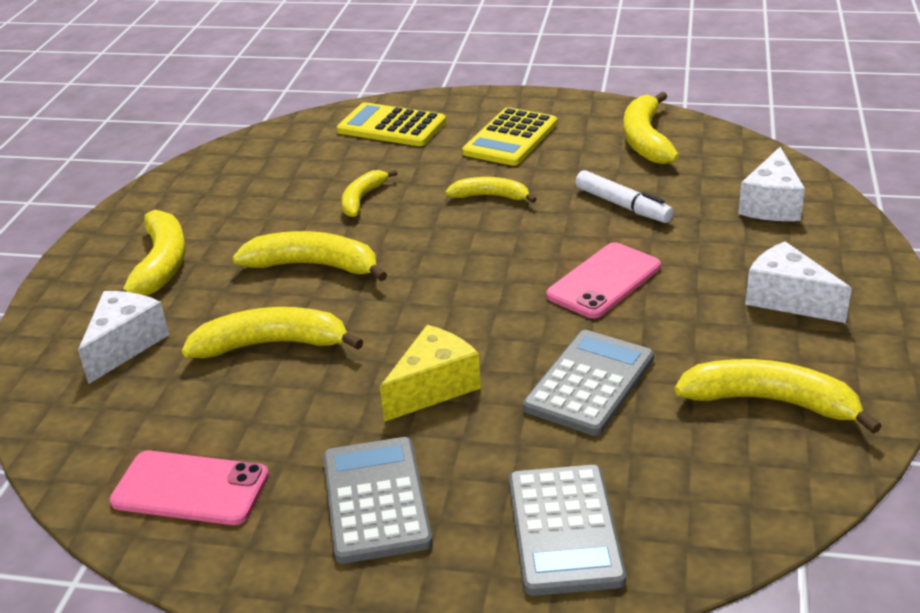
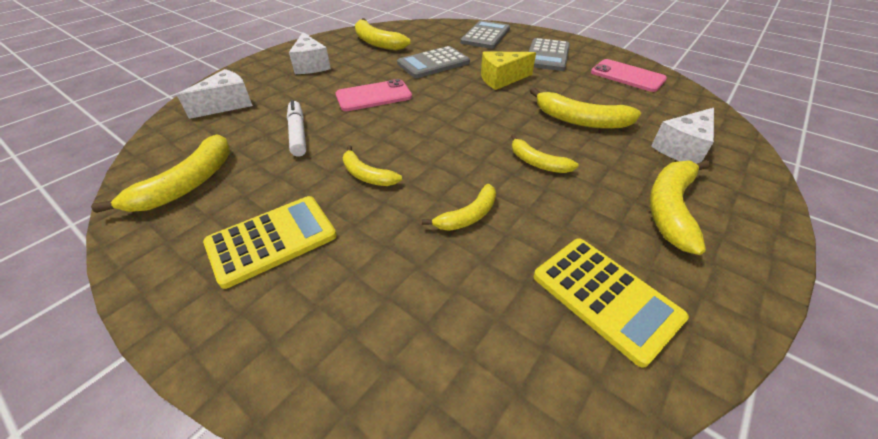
camera: 155 degrees left, 10 degrees up
yellow banana [232,231,387,281] -> yellow banana [511,134,579,173], size x0.61
yellow calculator [337,102,446,146] -> yellow calculator moved to [534,238,689,368]

